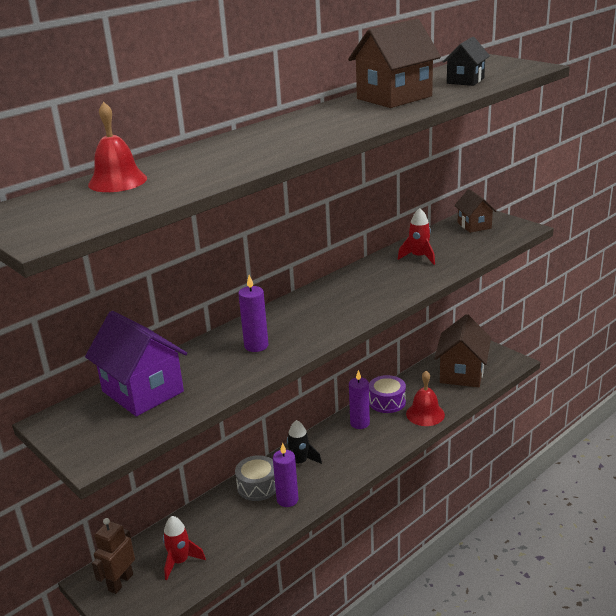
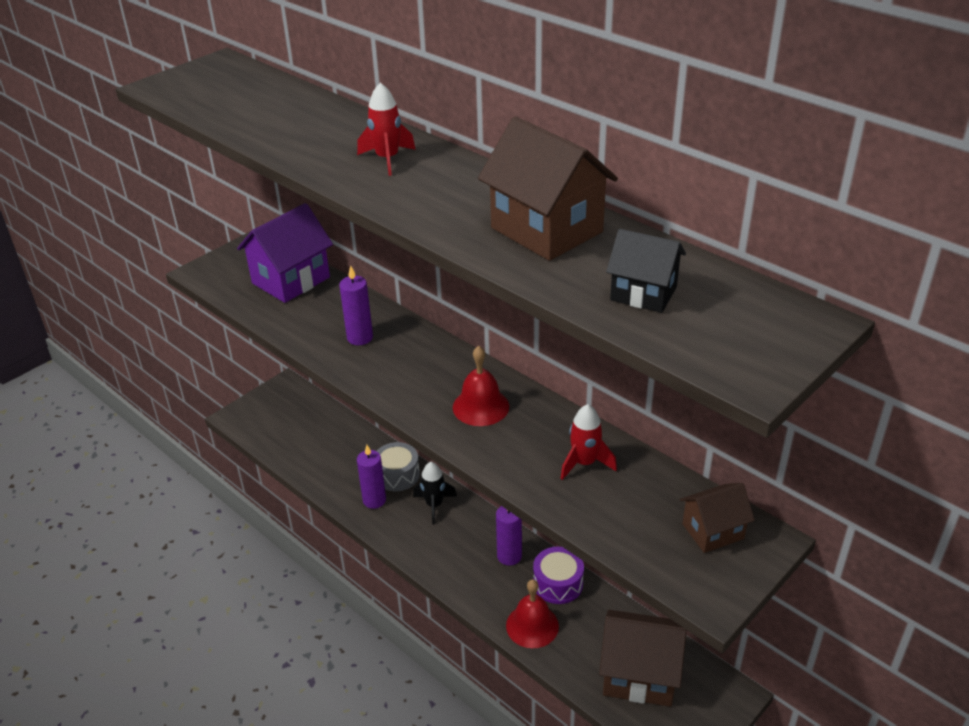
camera: 85 degrees right, 10 degrees up
red bell [88,102,147,192] -> red bell moved to [453,346,509,426]
brown robot [92,518,135,594] -> none
red rocket [163,516,206,580] -> red rocket moved to [357,83,416,176]

